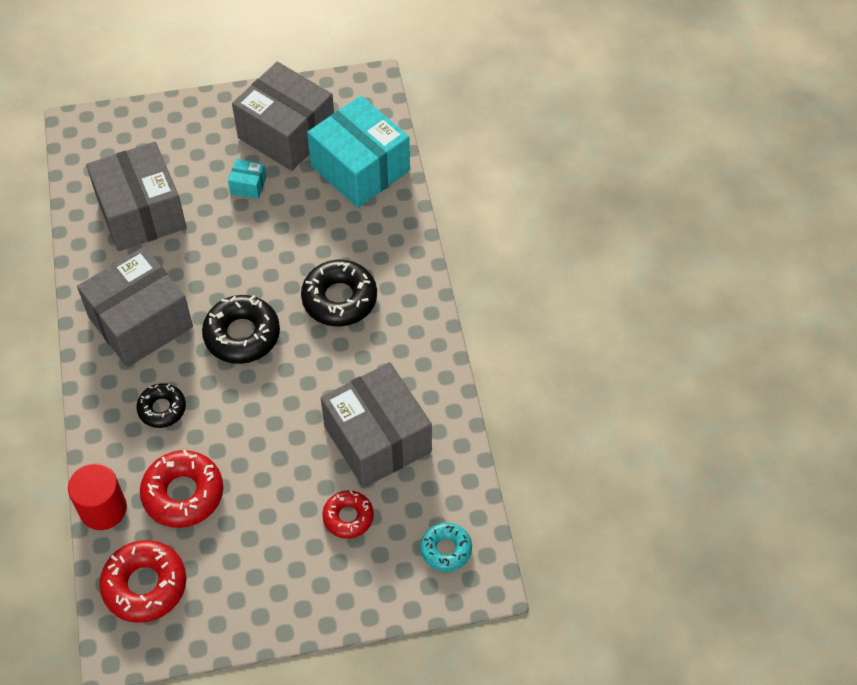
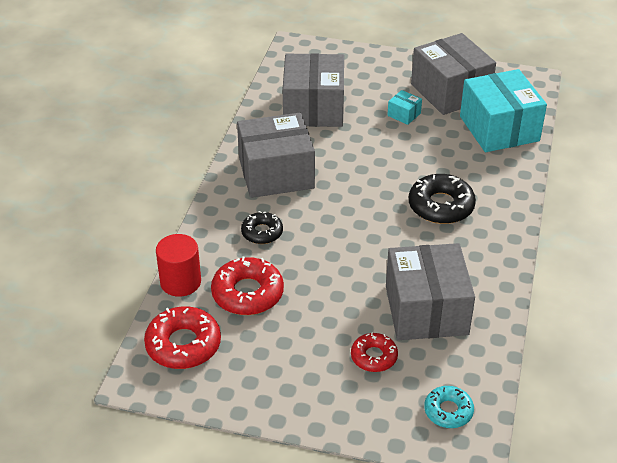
camera: 25 degrees right, 15 degrees down
black donut [202,295,280,364] -> none

